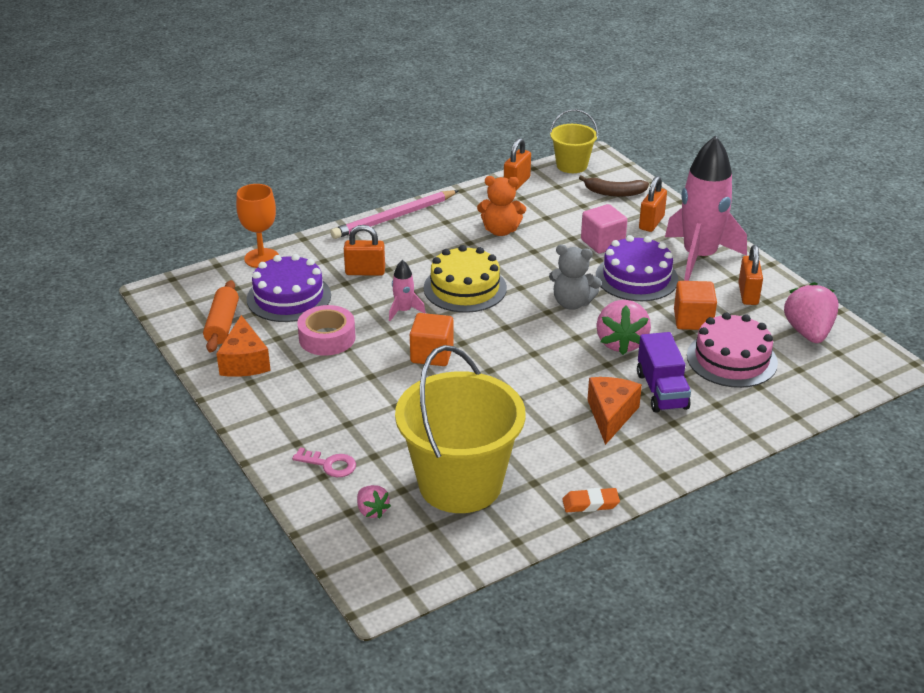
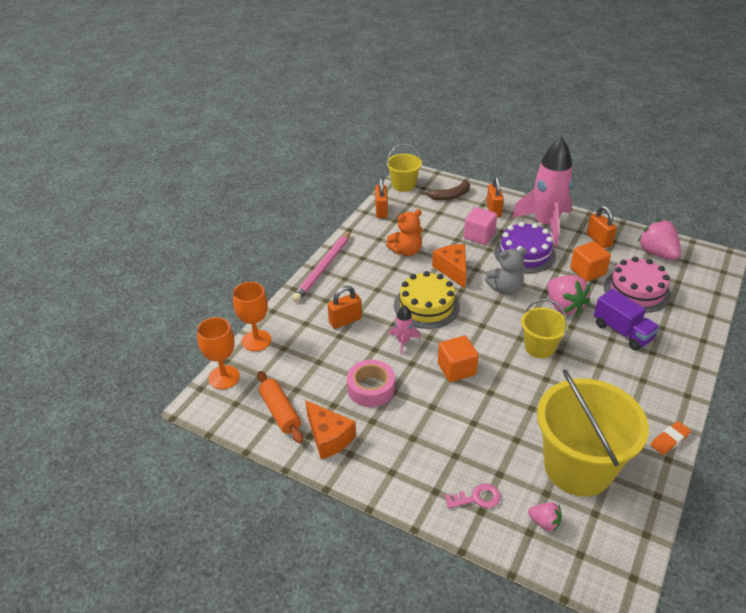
camera: 30 degrees left, 5 degrees up
purple cake [247,254,331,322] -> none
orange cheese [587,377,642,445] -> orange cheese moved to [432,244,466,288]
none -> orange goblet [197,317,240,389]
none -> yellow bucket [521,299,568,358]

